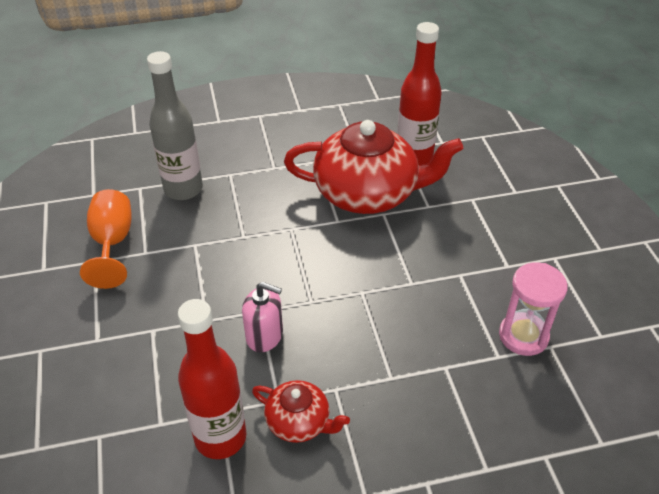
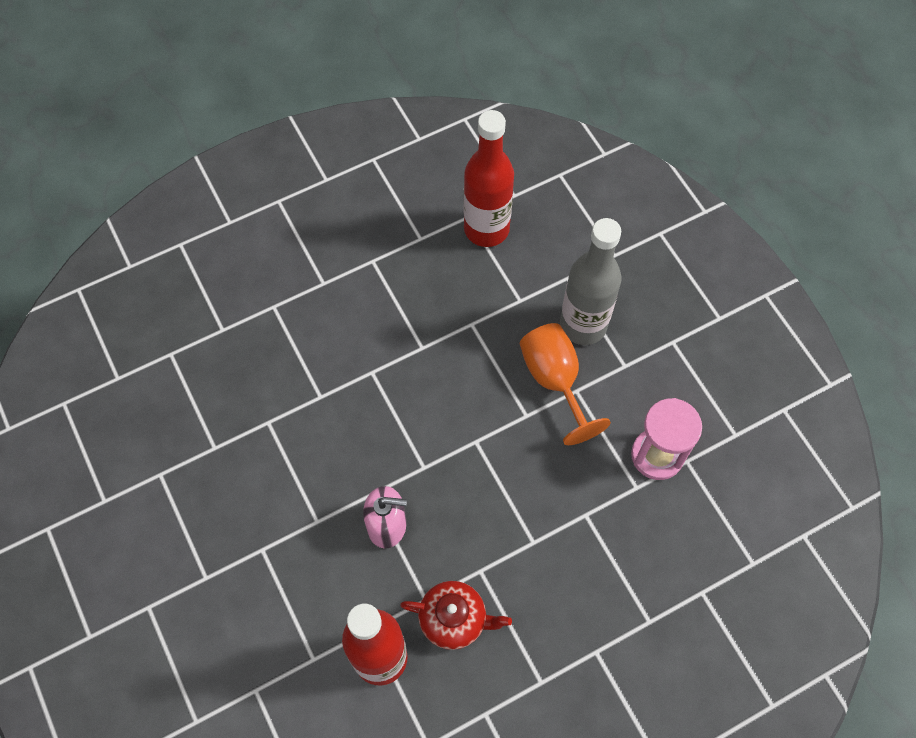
camera: 15 degrees left, 20 degrees up
orange goblet [80,189,132,289] -> orange goblet moved to [520,323,611,445]
grey bottle [147,51,203,200] -> grey bottle moved to [560,218,622,345]
red teapot [284,120,463,214] -> none

